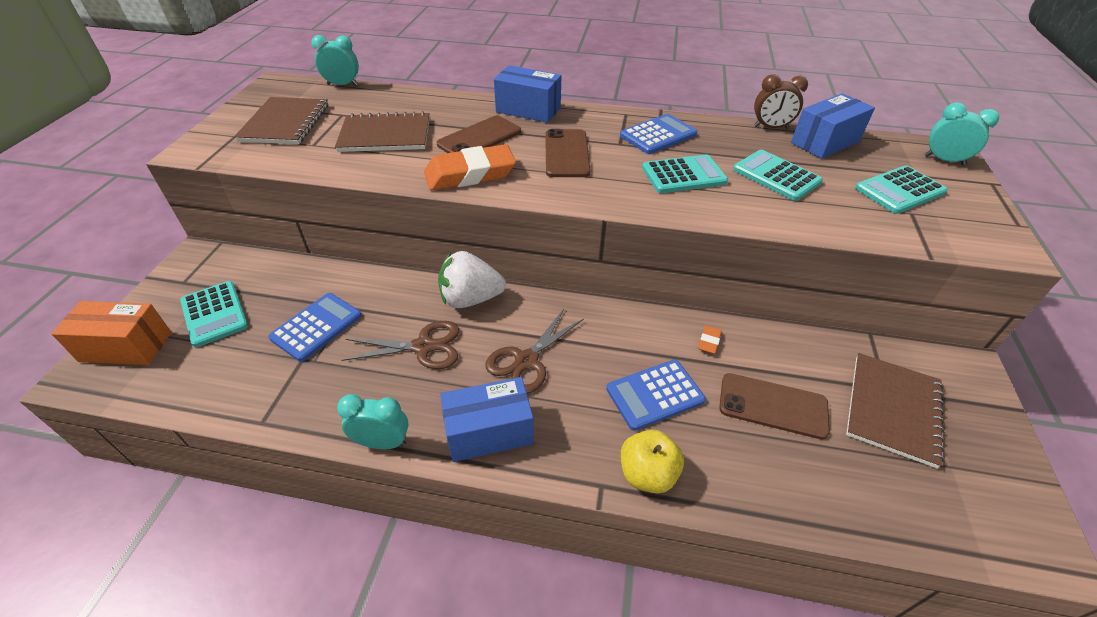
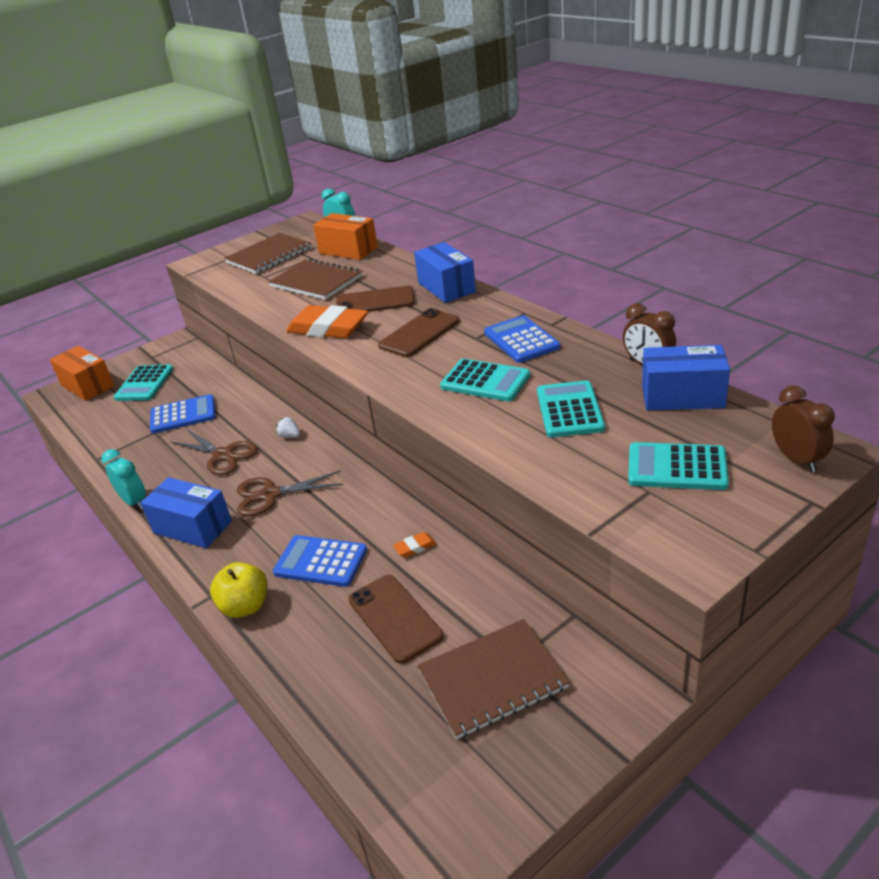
camera: 45 degrees right, 10 degrees down
white strawberry [438,251,506,308] -> white strawberry [276,417,300,438], size x0.41
blue calculator [620,114,697,154] -> blue calculator turned 120 degrees counterclockwise [484,315,560,363]
turquoise clock [925,103,999,165] -> brown clock [772,385,835,472]
none -> orange box [313,213,378,260]

